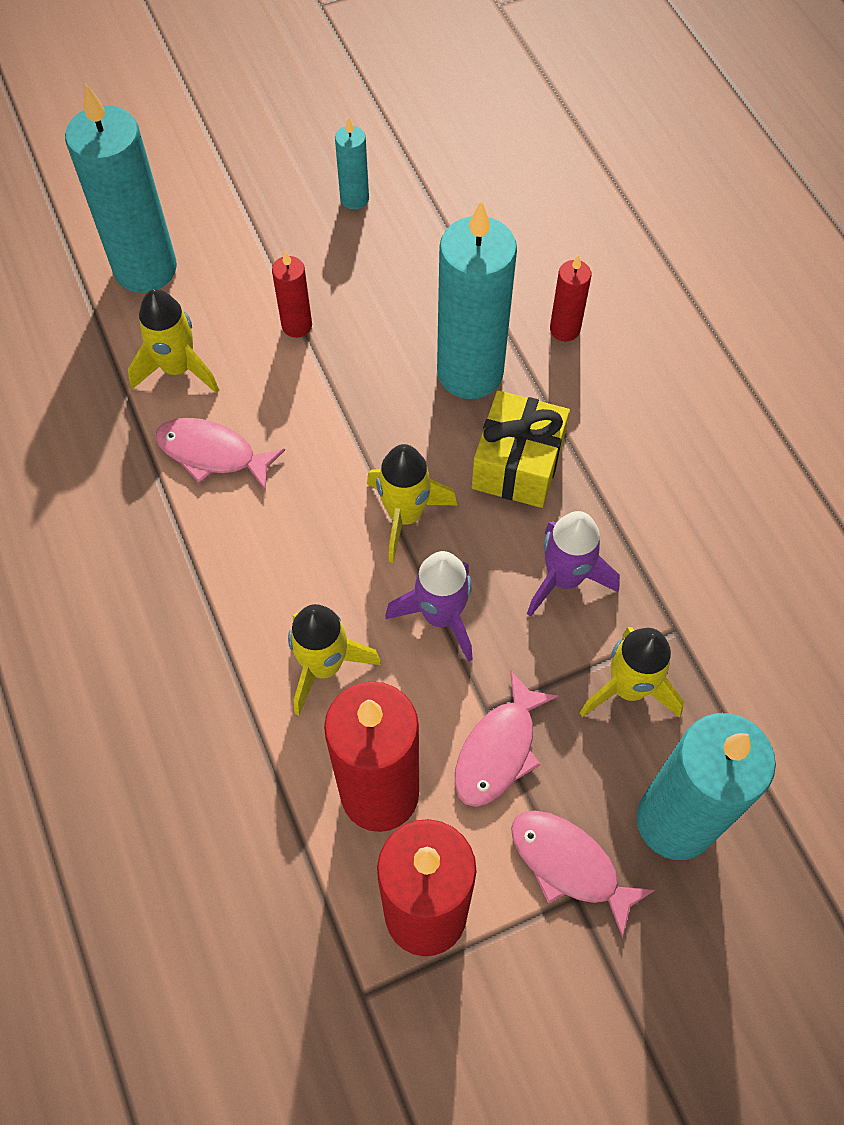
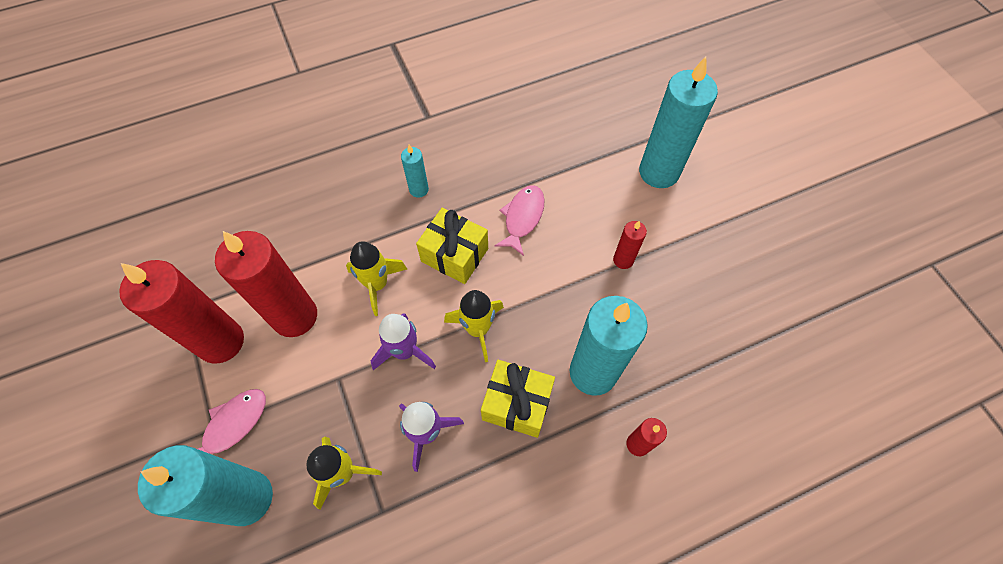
camera: 90 degrees right, 0 degrees up
yellow rocket [128,289,220,393] -> none
turquoise candle [335,118,369,210] -> turquoise candle moved to [401,145,429,198]
pink fish [455,671,558,807] -> none
none -> yellow gift [416,208,488,284]

